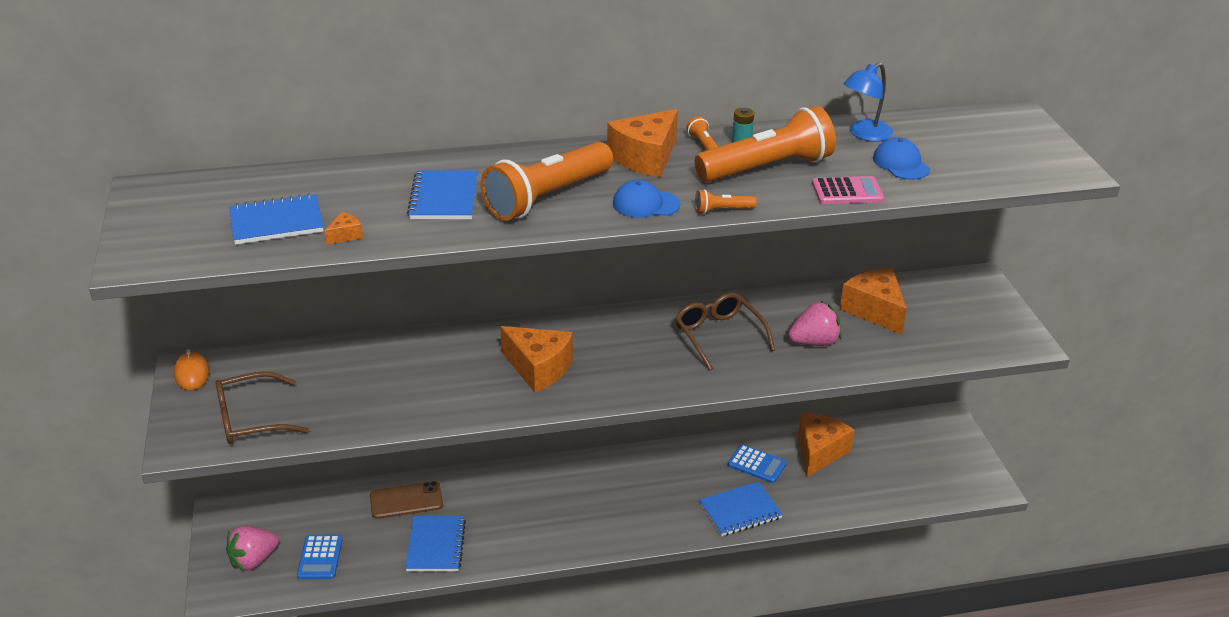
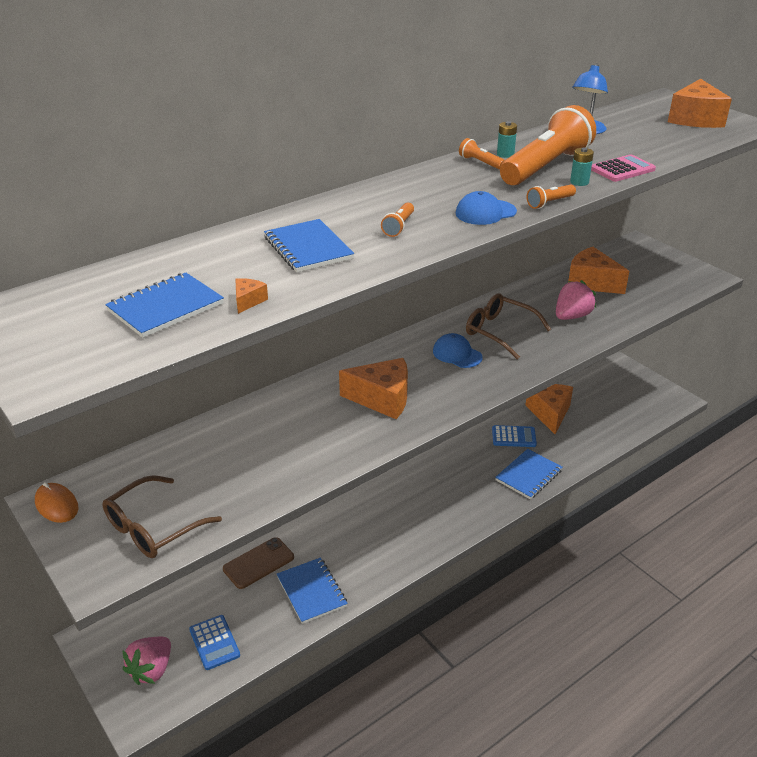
camera: 25 degrees left, 0 degrees up
orange flashlight [481,142,613,221] -> orange flashlight [381,202,414,237], size x0.41
orange cheese [607,109,678,177] -> orange cheese moved to [668,79,732,128]
blue cap [873,137,930,180] -> blue cap moved to [433,333,482,368]
none -> turquoise battery [570,147,594,186]

